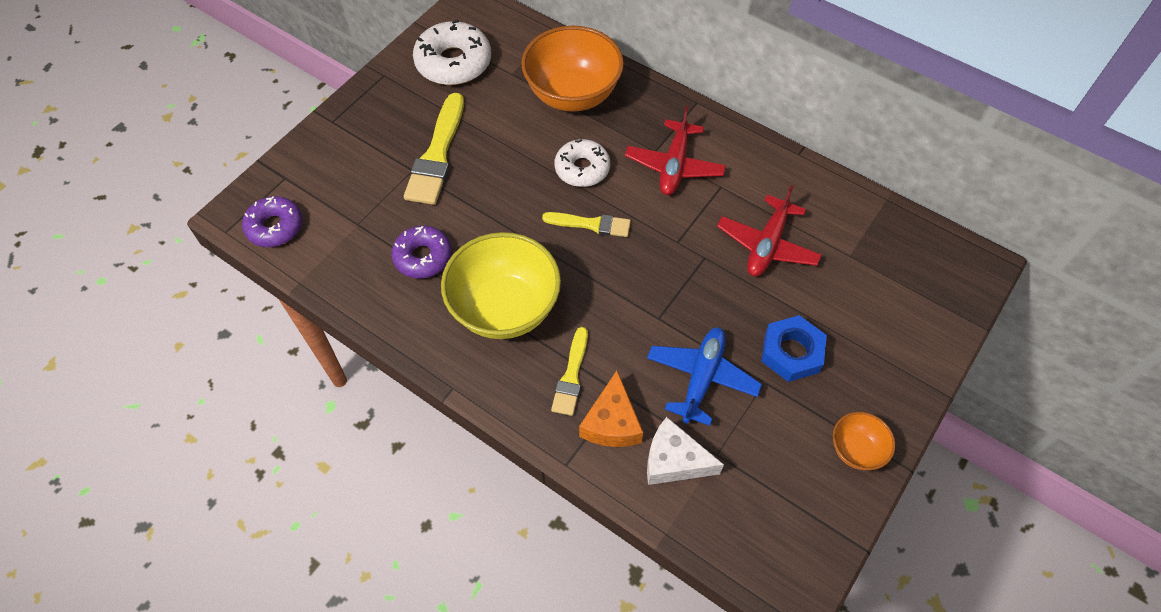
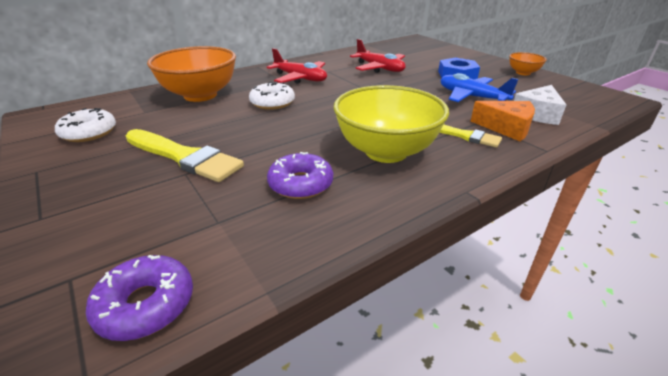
camera: 70 degrees left, 25 degrees down
white donut [413,19,491,85] -> white donut [55,108,116,142], size x0.67
yellow brush [542,212,631,237] -> none

